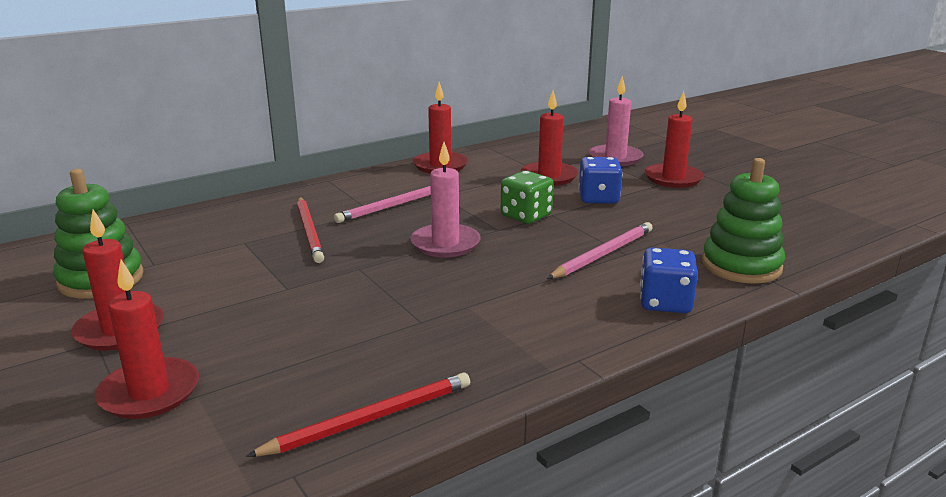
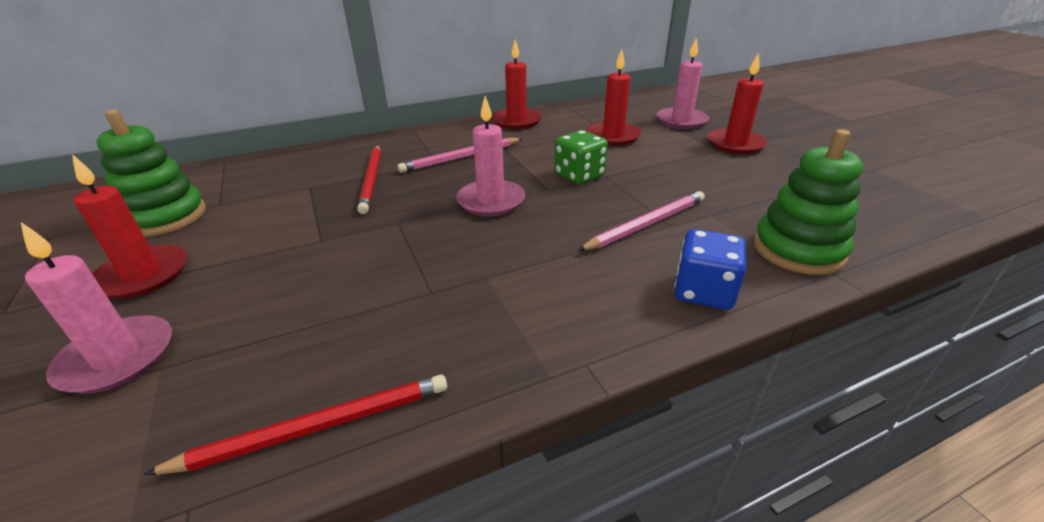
camera: 10 degrees right, 10 degrees up
red candle [95,260,199,419] -> pink candle [21,222,172,394]
blue dice [579,157,623,204] -> none

